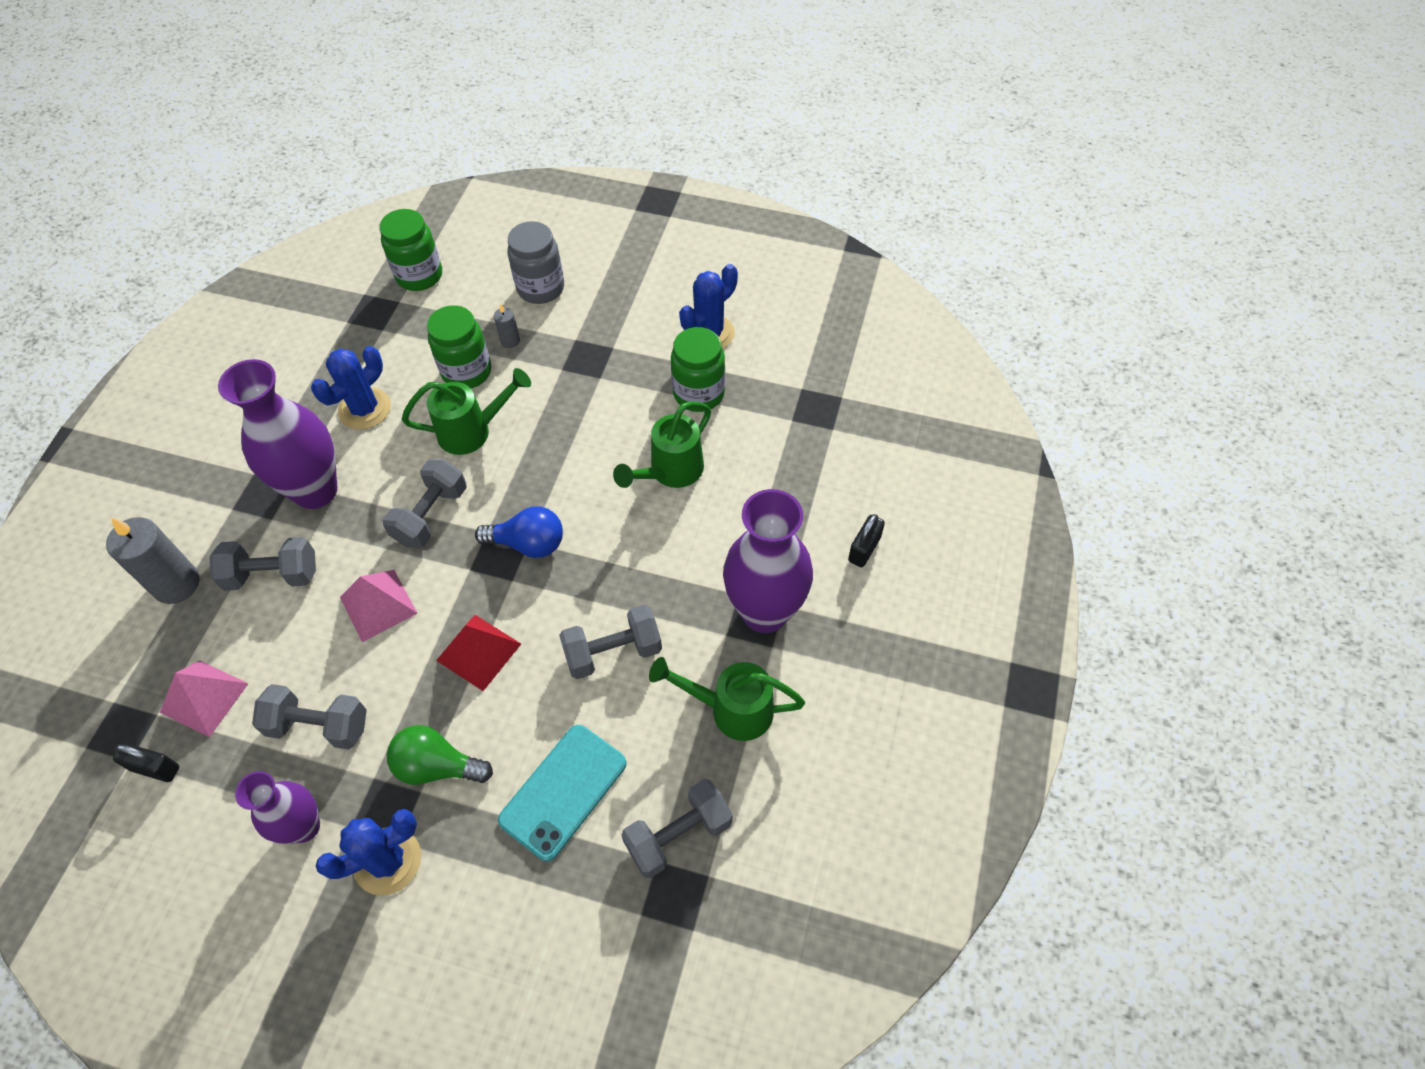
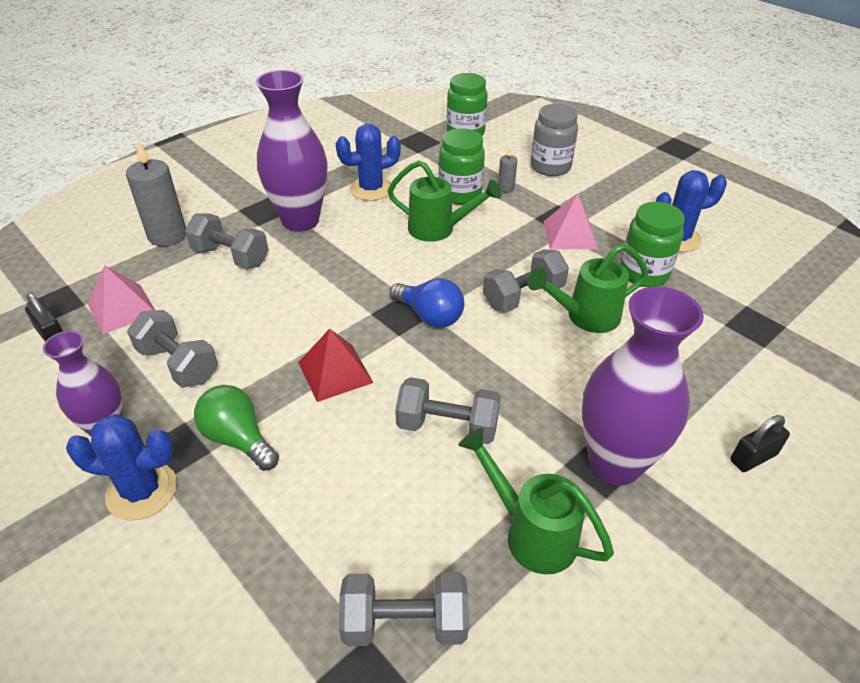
camera: 30 degrees right, 15 degrees down
pink pyramid [340,570,417,642] -> pink pyramid moved to [544,193,598,249]
grey dumbbell [383,459,467,549] -> grey dumbbell moved to [483,249,569,312]
turquoise phone [498,725,627,861] -> none

